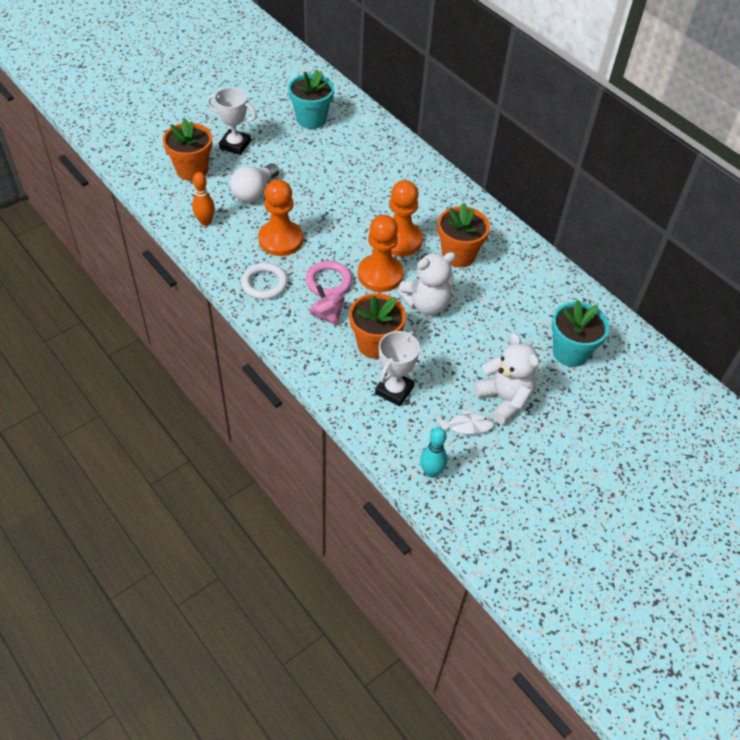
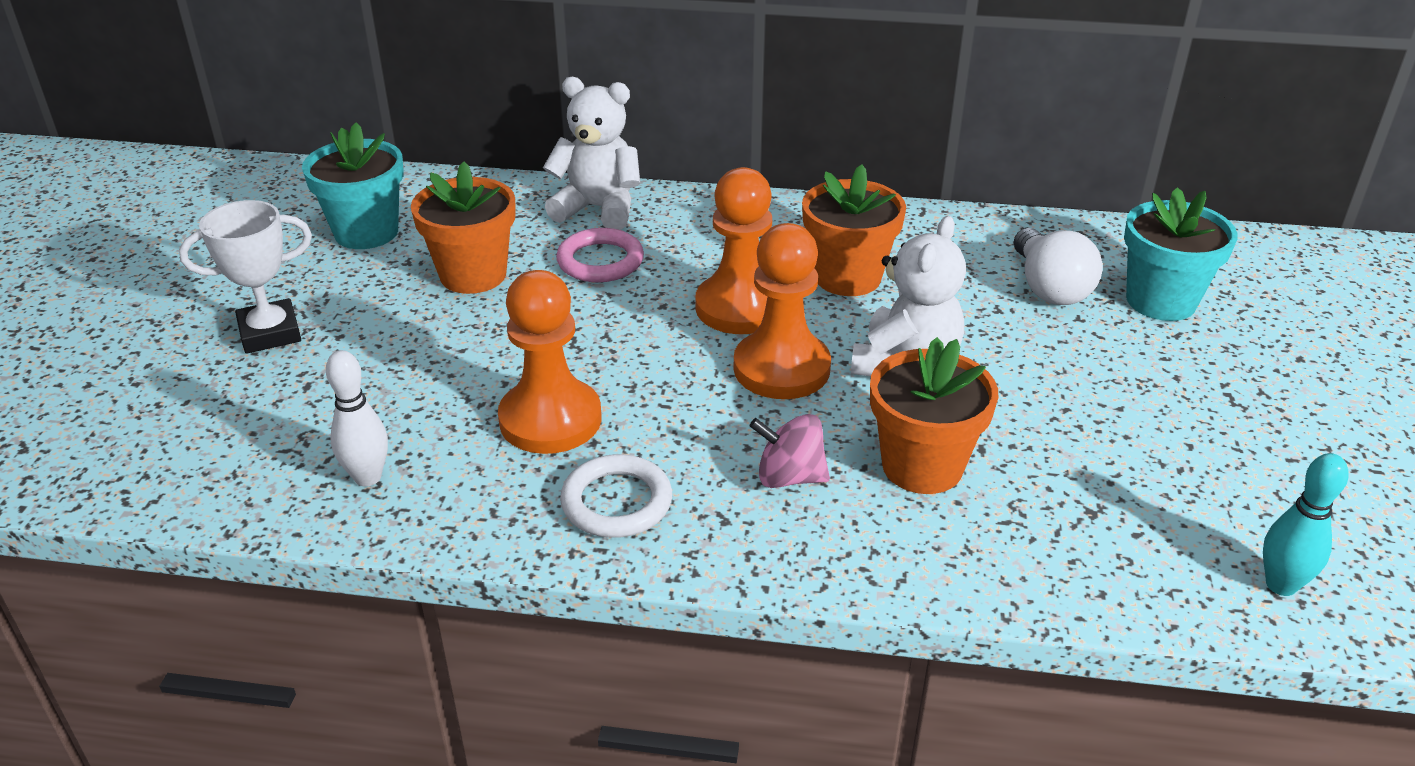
camera: 40 degrees left, 15 degrees down
orange flower pot [163,118,212,181] -> orange flower pot moved to [411,161,516,294]
orange bowling pin [192,172,215,226] -> white bowling pin [326,350,388,486]
white light bulb [230,163,279,202] -> white light bulb moved to [1014,228,1103,305]
pink ring [306,261,352,296] -> pink ring moved to [556,228,644,282]
white trophy [375,331,420,406] -> none
white fish [436,410,494,435] -> none
white teddy bear [473,333,539,424] -> white teddy bear moved to [543,77,640,230]

